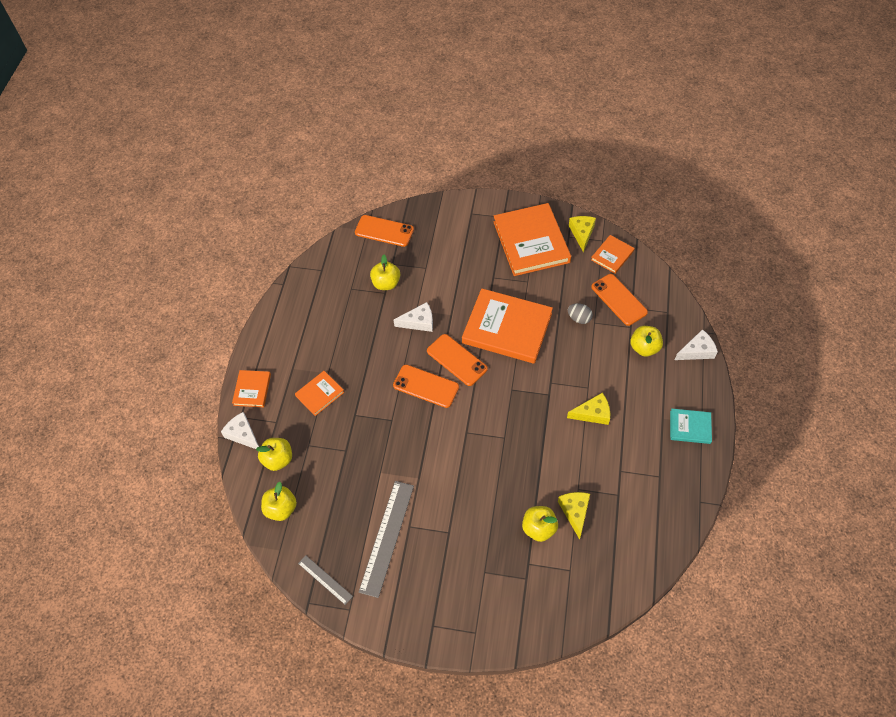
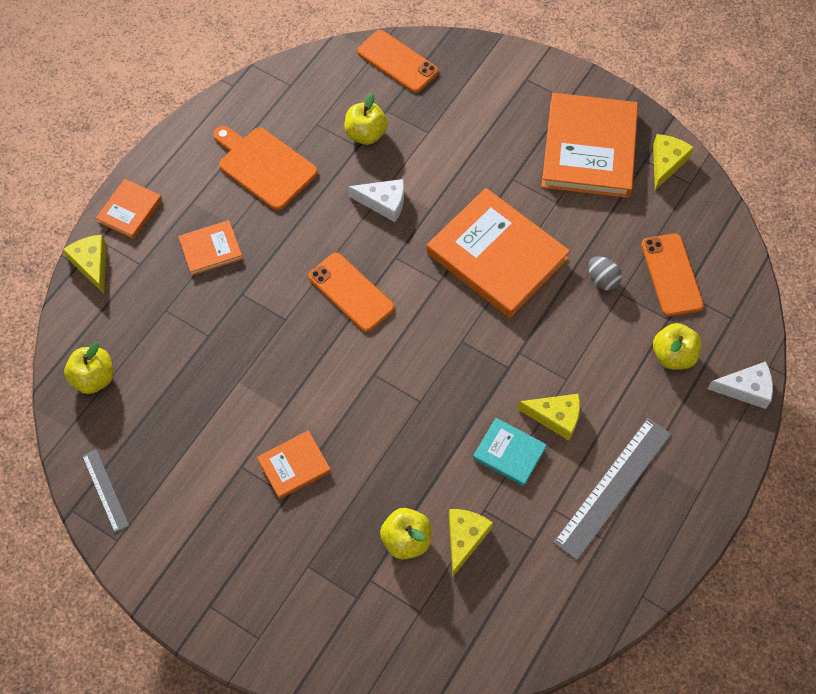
camera: 20 degrees right, 5 degrees up
white cheese [221,412,259,449] -> yellow cheese [63,235,106,294]
yellow apple [256,438,292,471] -> none
grey ruler [359,481,414,598] -> grey ruler moved to [553,418,671,560]
orange phone [427,334,488,386] -> none
orange book [591,235,634,274] -> orange book moved to [257,430,331,499]
turquoise book [670,409,712,444] -> turquoise book moved to [473,418,547,486]
none -> orange cutting board [213,126,318,210]

